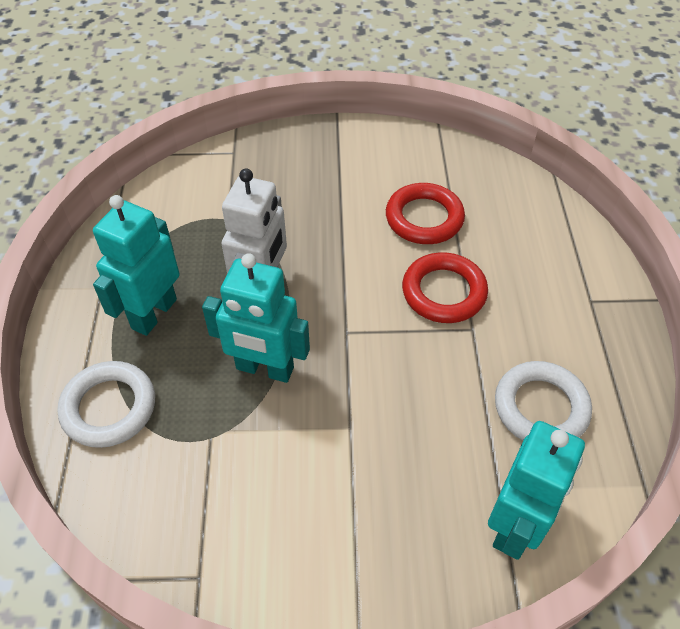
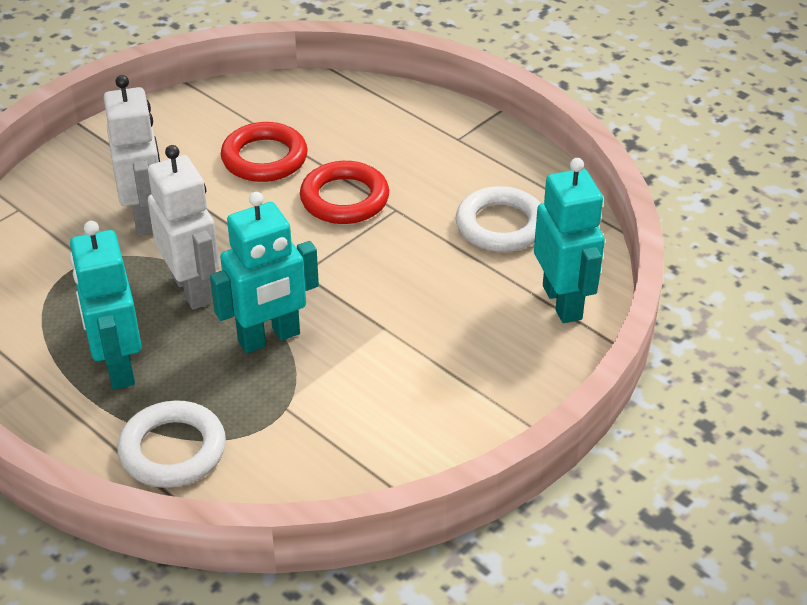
camera: 45 degrees left, 10 degrees down
none -> white robot [104,75,160,235]

